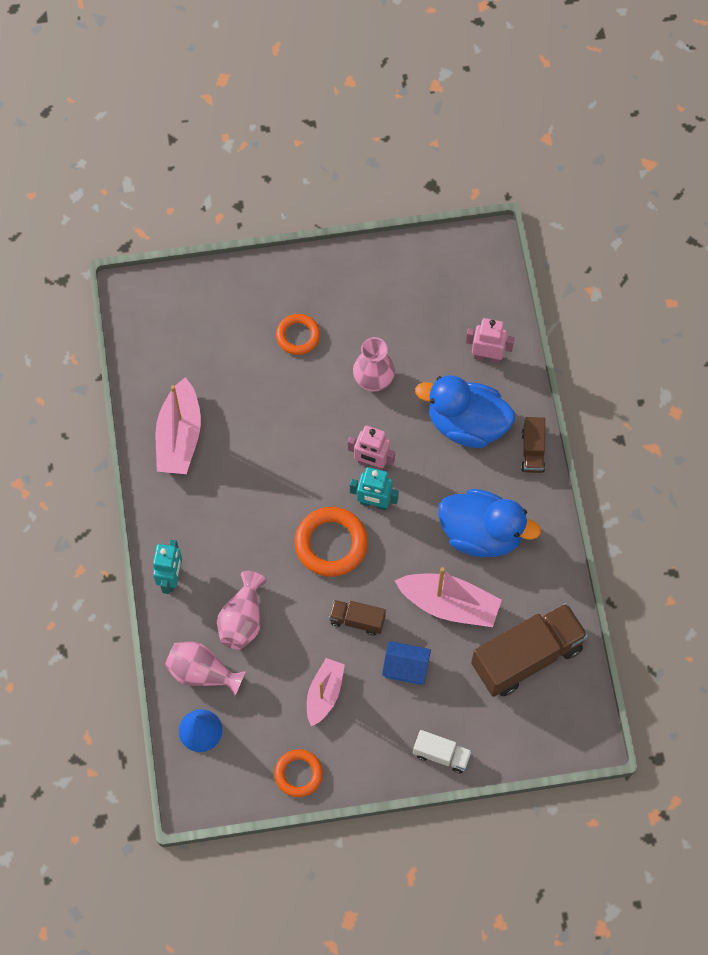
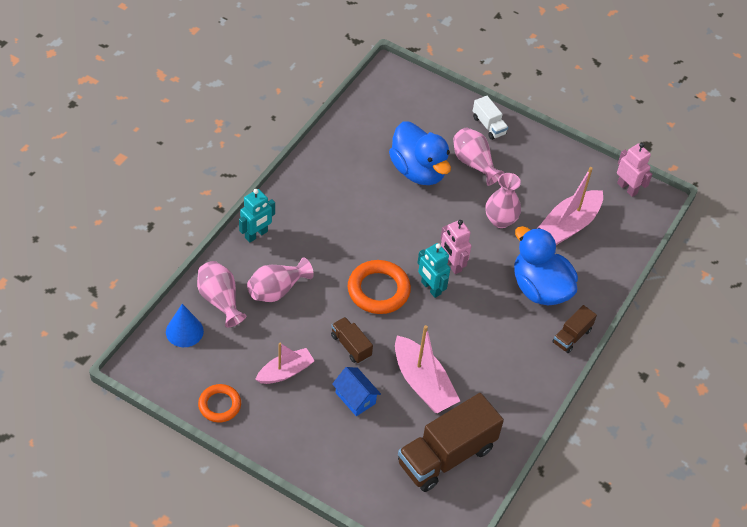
camera: 35 degrees right, 15 degrees down
pink boat [156,377,201,474] -> pink boat moved to [538,167,603,245]
orange ring [276,314,320,355] -> pink vase [453,127,504,186]
white truck [413,730,472,773] -> white truck moved to [473,96,508,140]
blue duck [438,489,541,558] -> blue duck moved to [389,122,451,185]
pink robot [466,318,515,364] -> pink robot moved to [617,143,653,197]
brown truck [471,603,588,697] -> brown truck turned 135 degrees clockwise [398,393,504,492]

